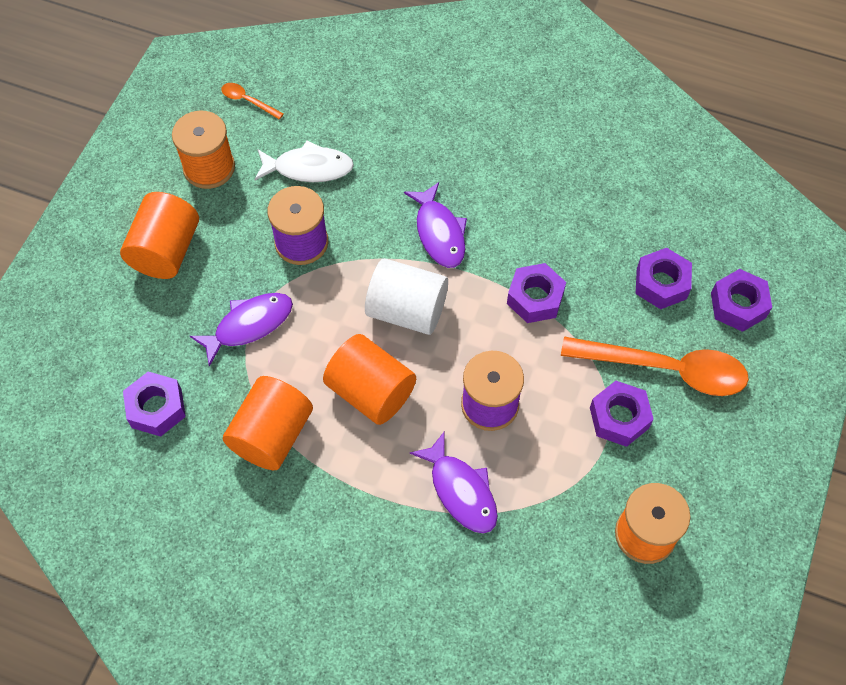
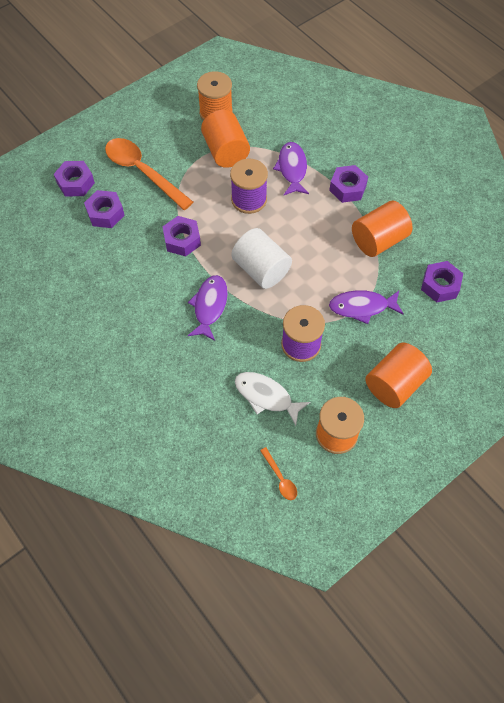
camera: 150 degrees left, 0 degrees up
orange cylinder [323,334,416,425] -> orange cylinder moved to [201,110,250,168]
purple nut [590,381,654,447] -> purple nut moved to [329,165,368,203]

